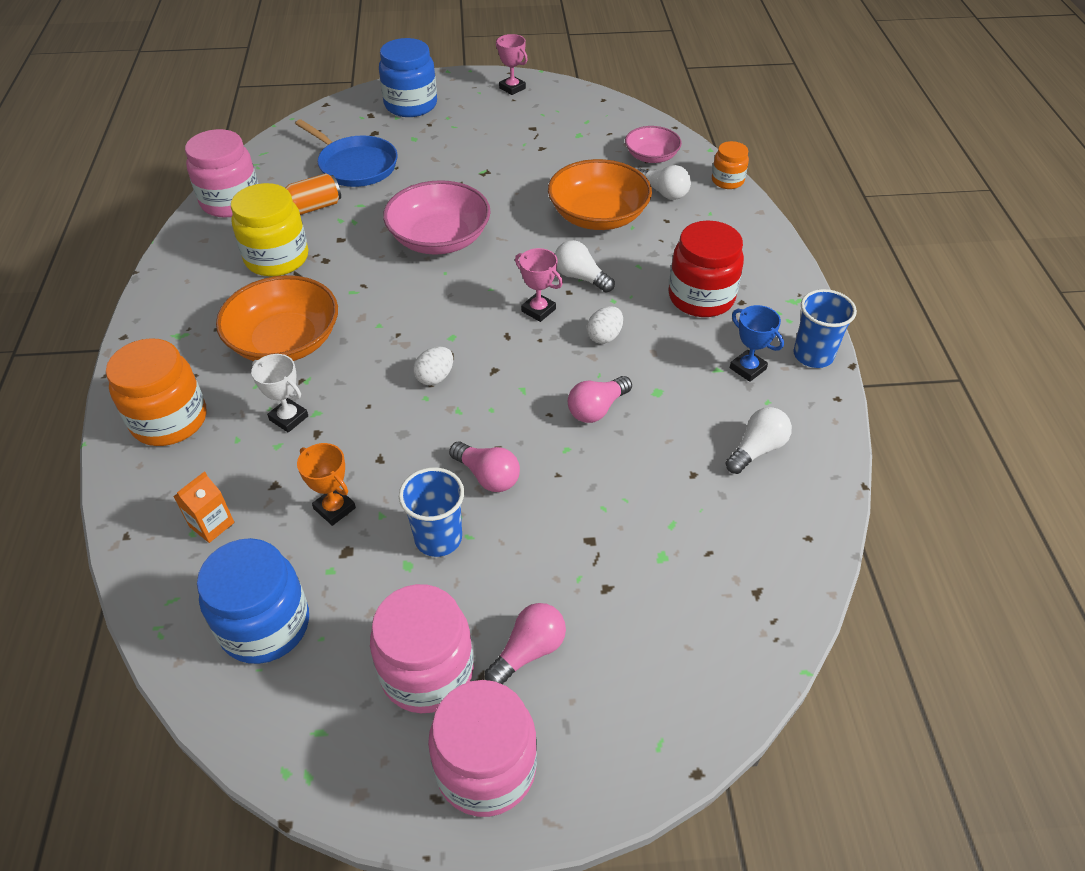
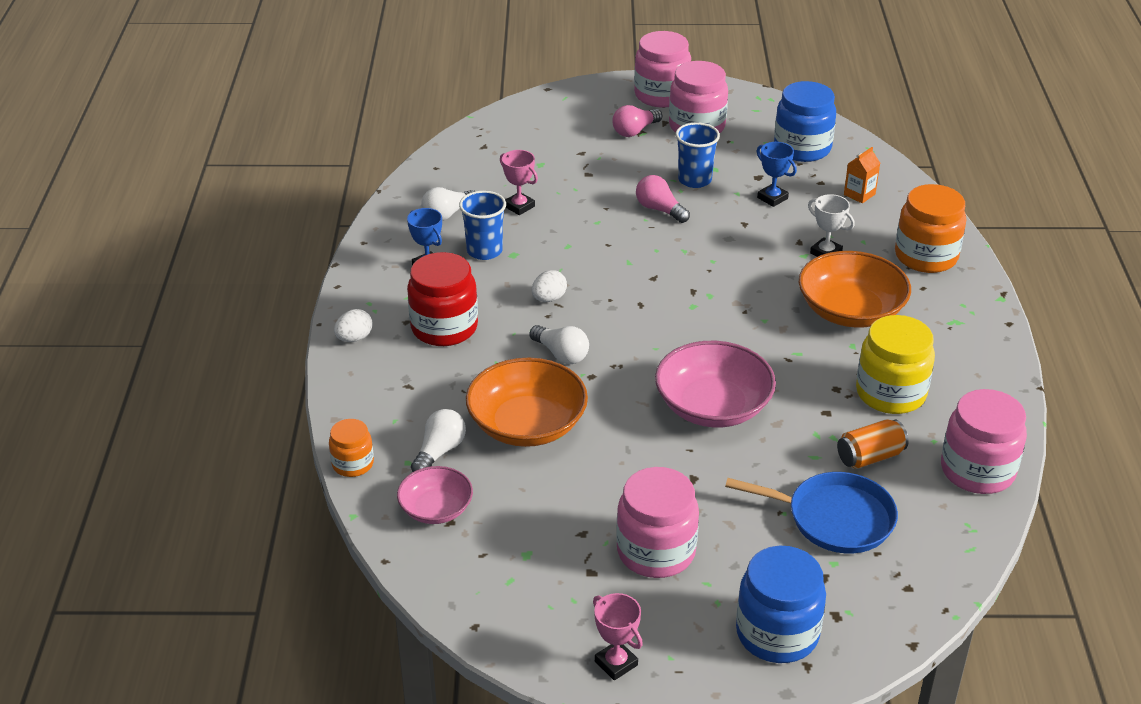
camera: 175 degrees left, 10 degrees down
blue pan [295,119,398,187] -> blue pan turned 150 degrees clockwise [725,472,898,553]
orange trophy [297,443,356,526] -> blue trophy [757,142,797,207]
white egg [413,346,453,385] -> white egg moved to [334,309,373,342]
pink trophy [515,248,563,322] -> pink trophy moved to [500,150,538,215]
pink light bulb [568,376,632,423] -> none
white light bulb [637,165,691,200] -> white light bulb turned 75 degrees clockwise [411,409,466,472]
blue cup [793,289,857,368] -> blue cup moved to [459,191,506,260]
none -> pink jar [616,467,699,578]

